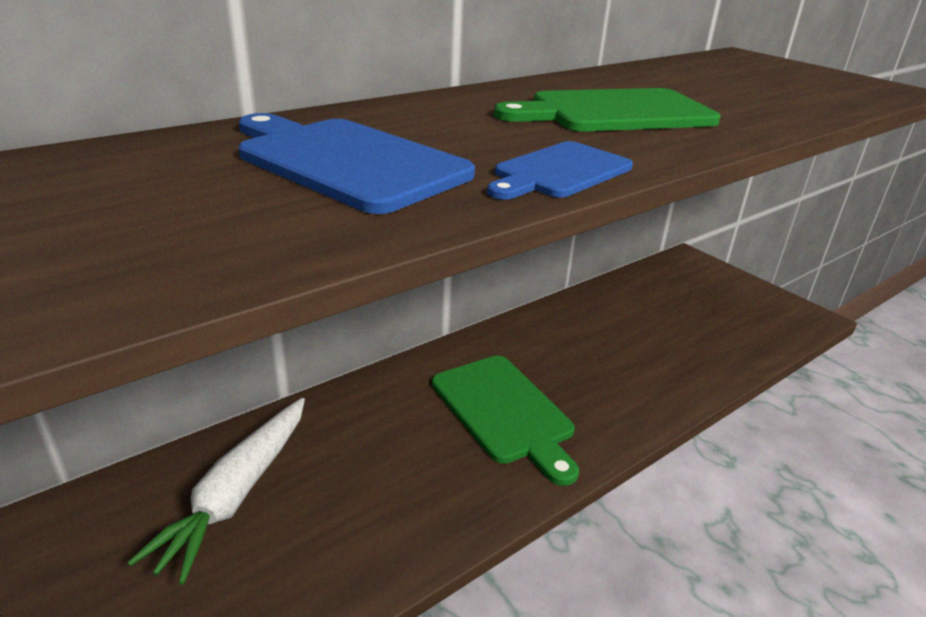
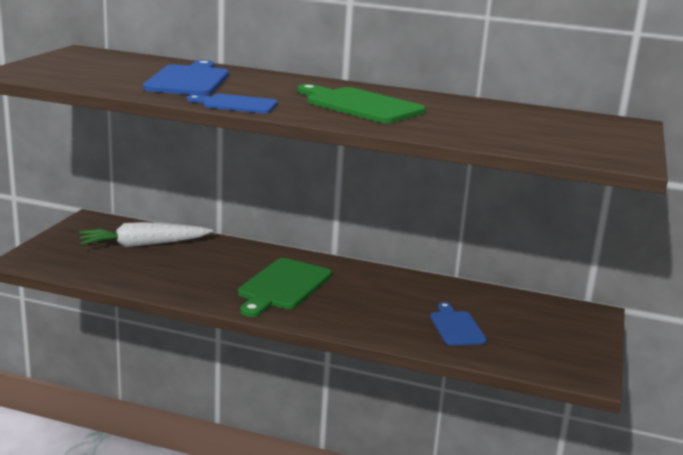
camera: 55 degrees right, 10 degrees down
none -> blue cutting board [430,302,487,346]

